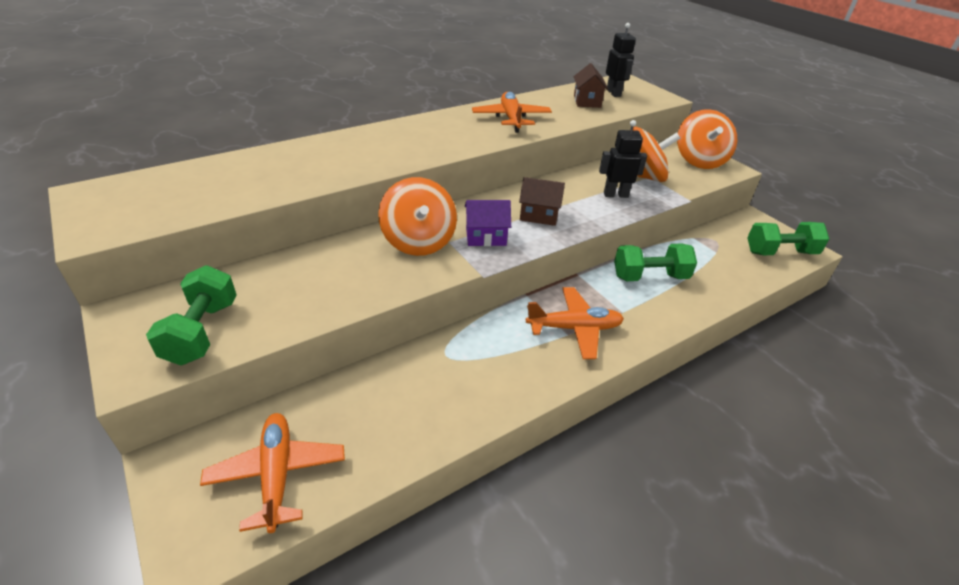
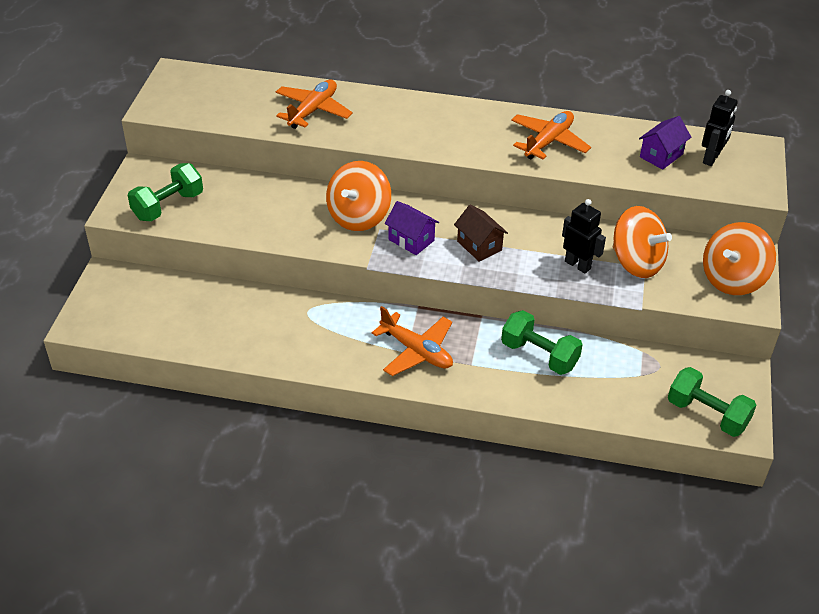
camera: 45 degrees right, 5 degrees up
orange plane [200,413,345,533] -> orange plane moved to [276,80,353,129]
brown house [574,63,608,108] -> purple house [639,116,691,170]

